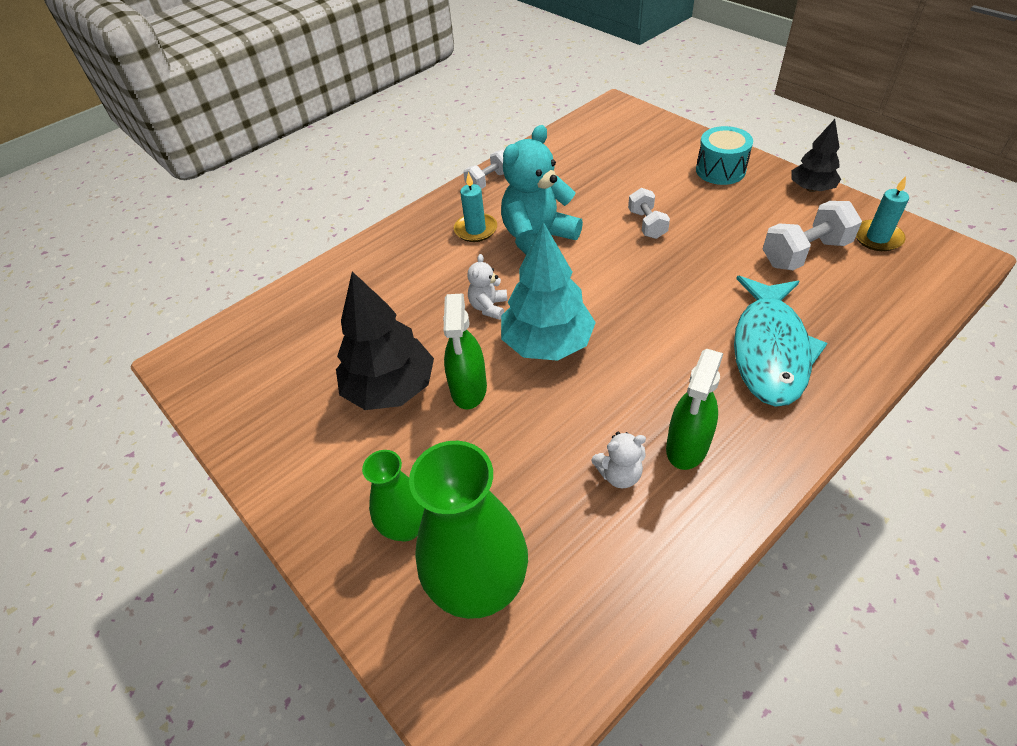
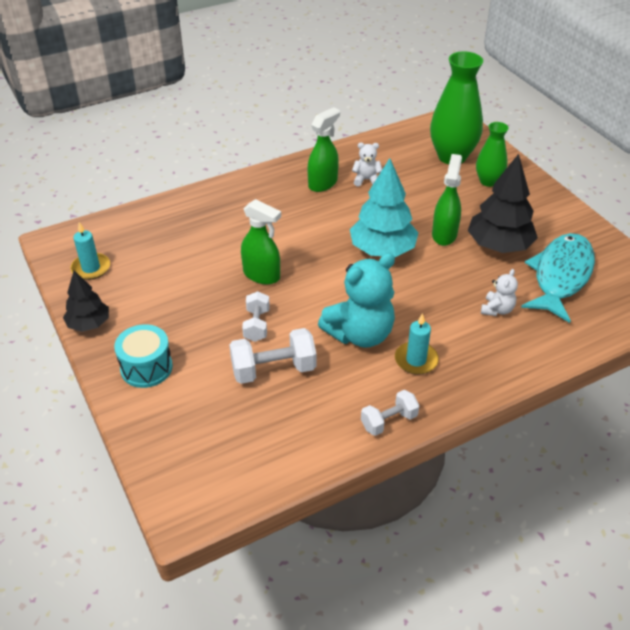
camera: 170 degrees left, 5 degrees down
white teddy bear [467,254,508,320] -> white teddy bear moved to [481,269,518,316]
turquoise fish [734,276,828,407] -> turquoise fish moved to [521,233,595,323]
white dumbbell [763,201,862,270] -> white dumbbell moved to [229,328,316,384]
none -> green spray bottle [241,199,281,285]

